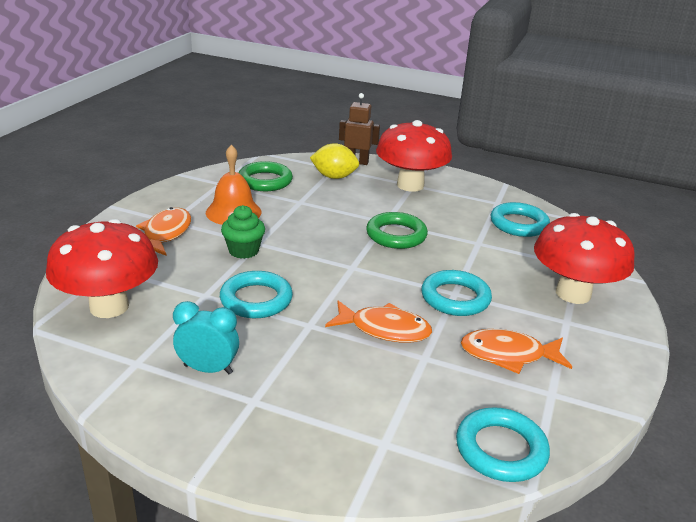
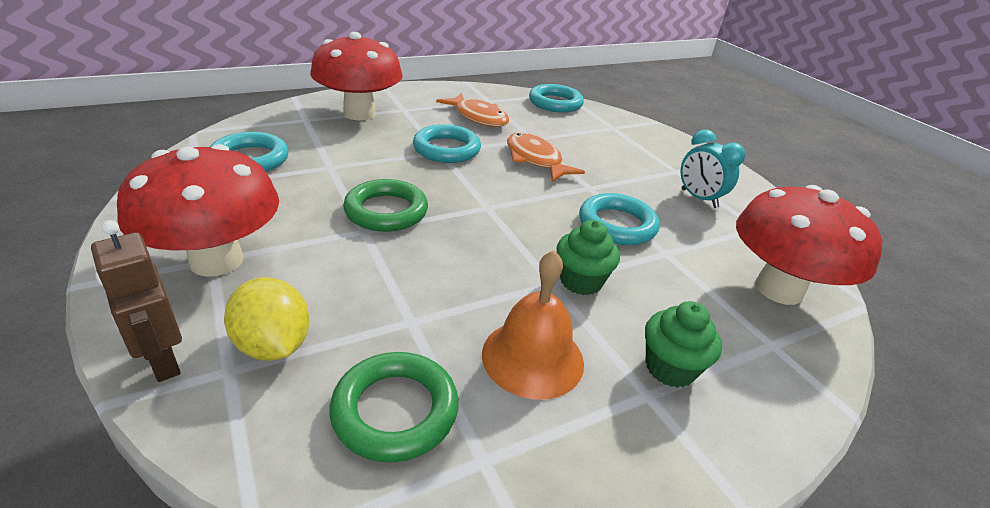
camera: 140 degrees left, 5 degrees up
orange fish [136,207,191,256] -> green cupcake [645,301,722,388]

